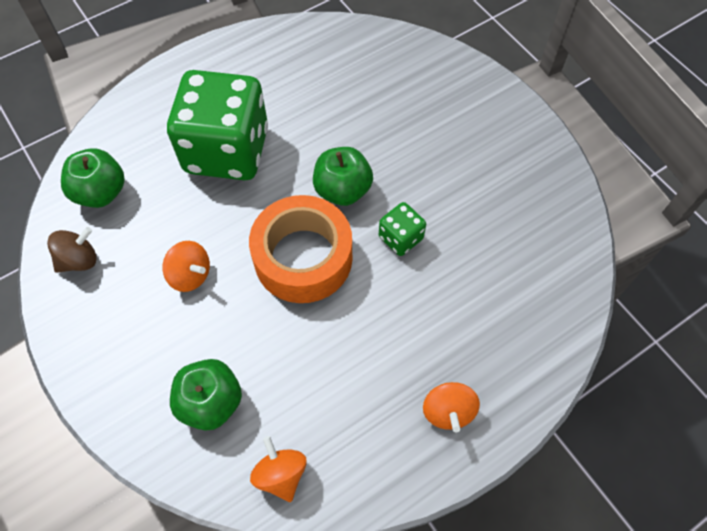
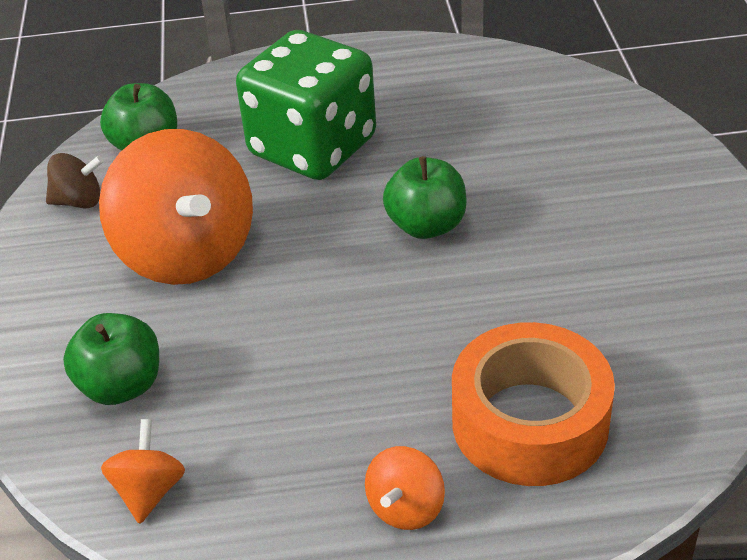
camera: 30 degrees right, 20 degrees down
orange spinning top [162,241,210,292] -> orange spinning top [99,129,253,285], size x2.23
orange tape [249,195,352,303] -> orange tape moved to [452,322,615,486]
green dice [379,202,426,256] -> none

